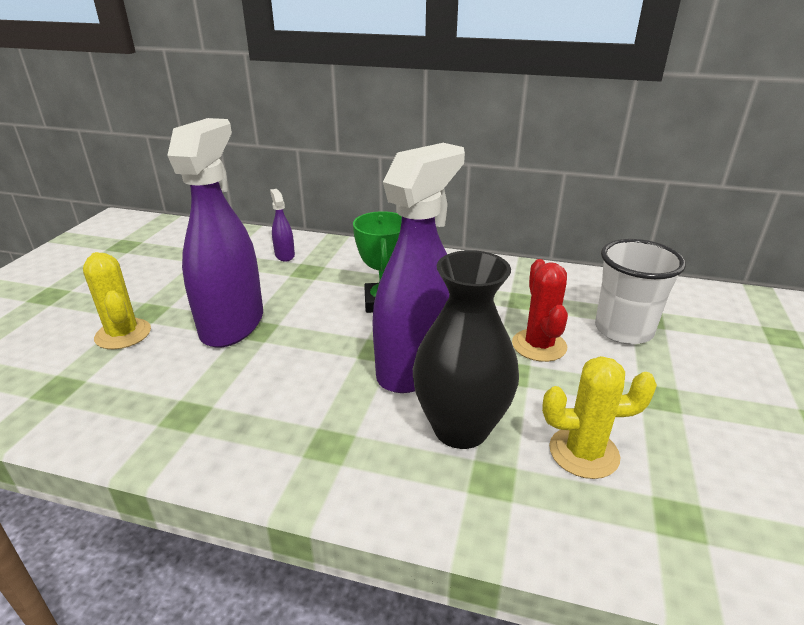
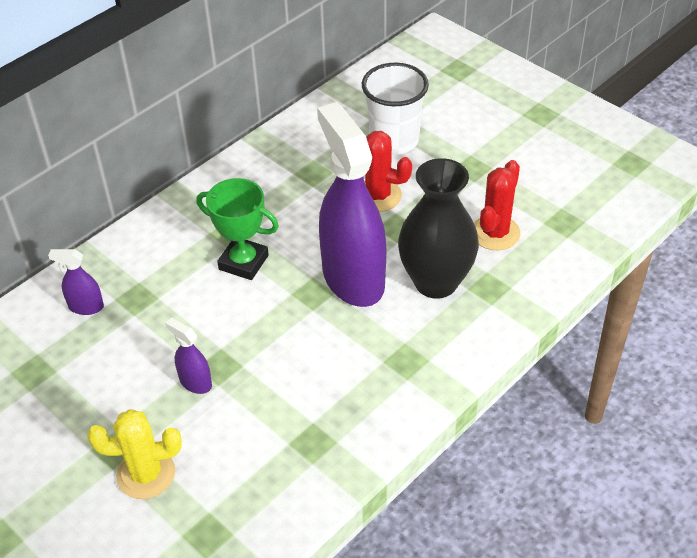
camera: 60 degrees left, 15 degrees up
purple spray bottle [167,118,263,348] -> purple spray bottle [165,318,212,394], size x0.41
yellow cactus [542,356,657,479] -> red cactus [474,160,520,250]

